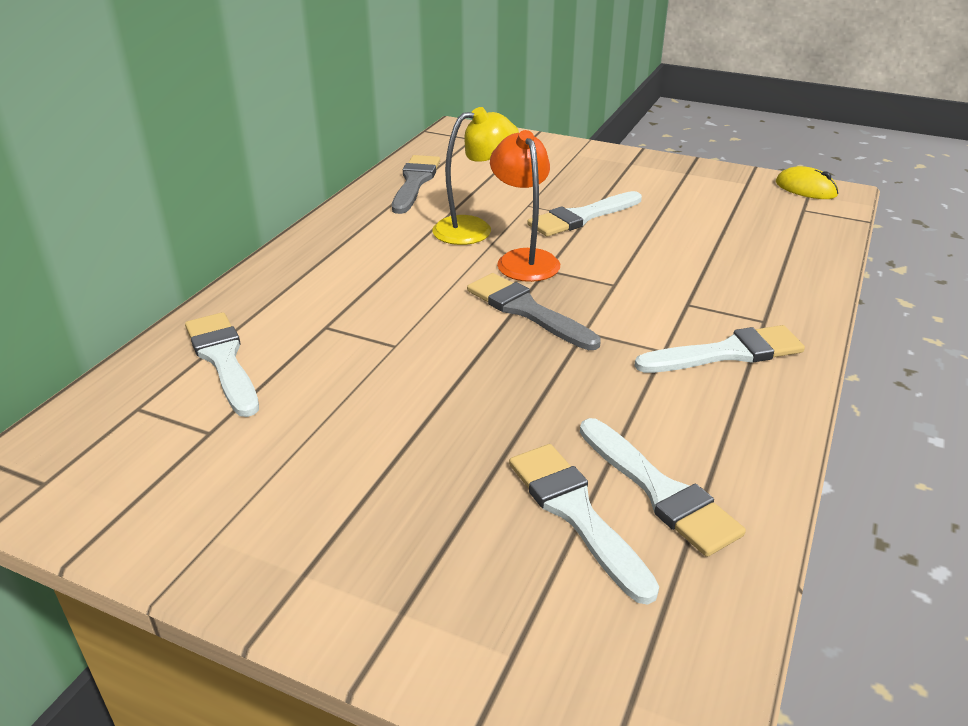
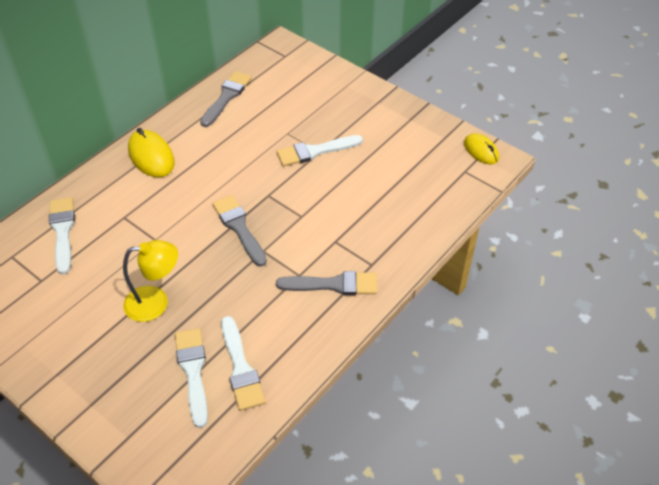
camera: 15 degrees right, 15 degrees up
yellow lamp [432,107,519,245] -> yellow lamp moved to [123,240,178,322]
orange lamp [490,130,560,282] -> none
white brush [634,325,805,373] -> grey brush [276,271,377,295]
none -> yellow mouse [128,128,175,177]

